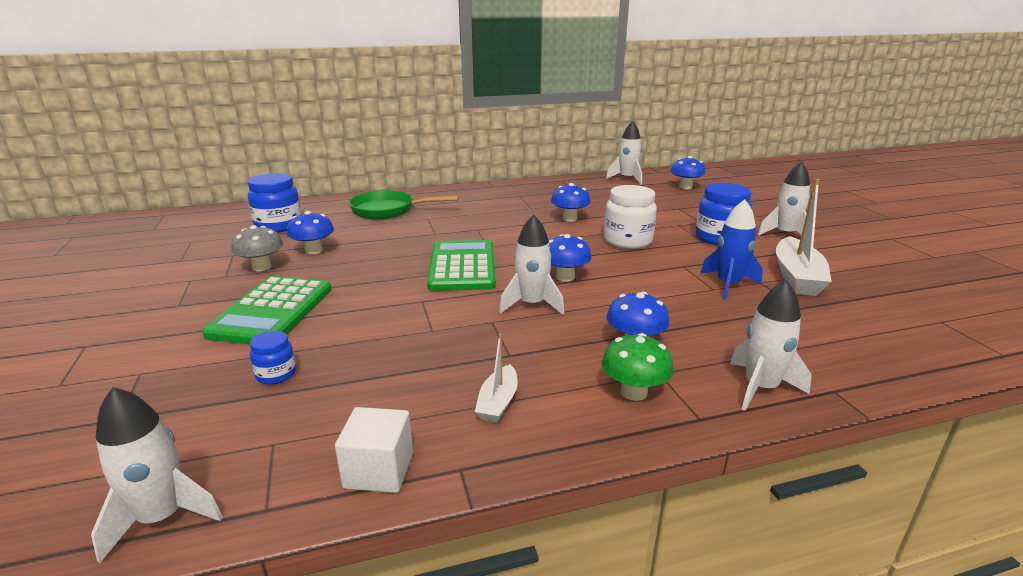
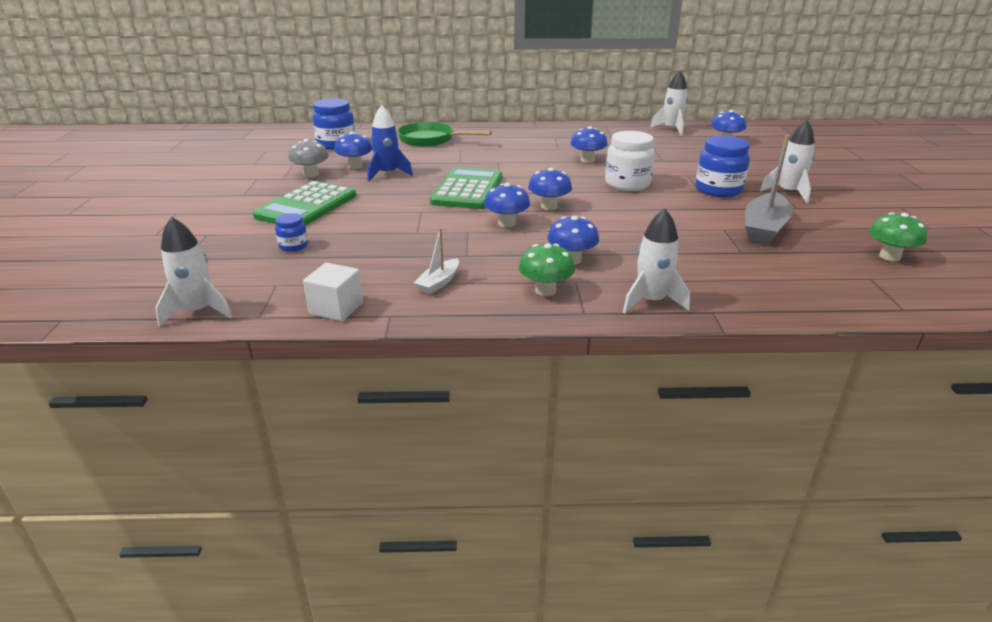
camera: 15 degrees right, 5 degrees up
white rocket [499,214,564,315] -> blue mushroom [484,183,530,228]
blue rocket [700,199,763,299] -> blue rocket moved to [368,105,413,182]
white boat [776,179,832,296] -> grey boat [745,135,793,245]
none -> green mushroom [869,213,928,261]

